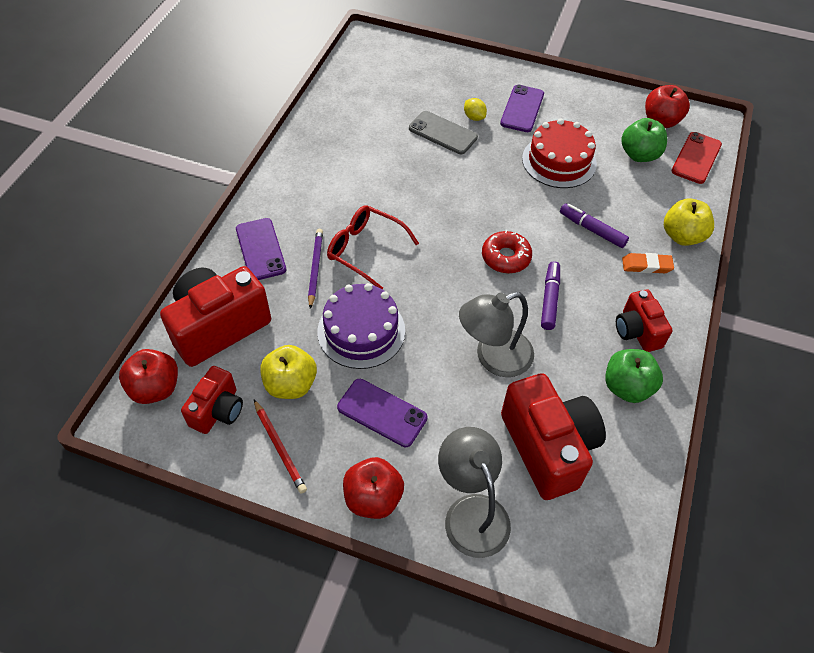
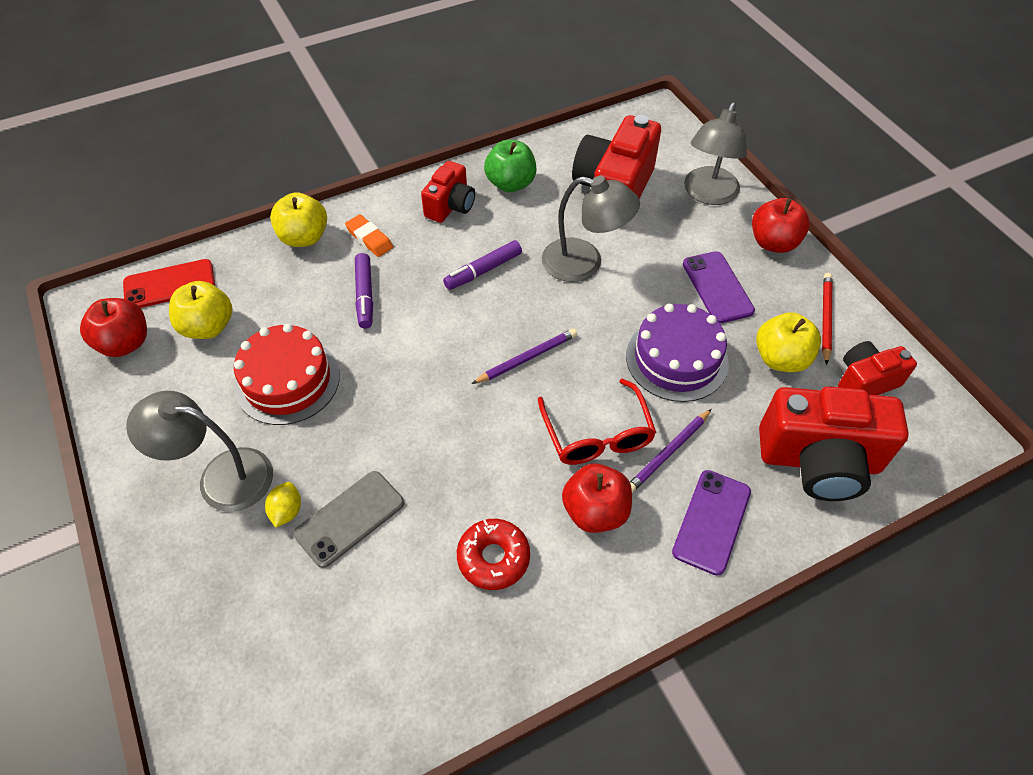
camera: 135 degrees left, 0 degrees up
red apple [119,349,178,404] -> red apple moved to [562,464,632,533]
grey phone [409,111,478,154] -> grey phone turned 60 degrees clockwise [294,471,404,568]
red donut [482,230,532,273] -> red donut moved to [457,519,530,590]
purple phone [500,85,544,132] -> grey lamp [126,391,273,512]
green apple [621,118,667,162] -> yellow apple [169,281,232,339]
none -> purple pencil [472,328,577,384]

